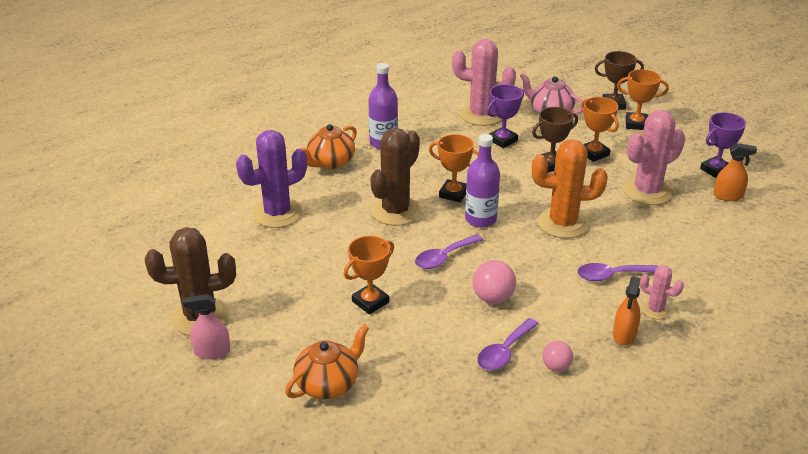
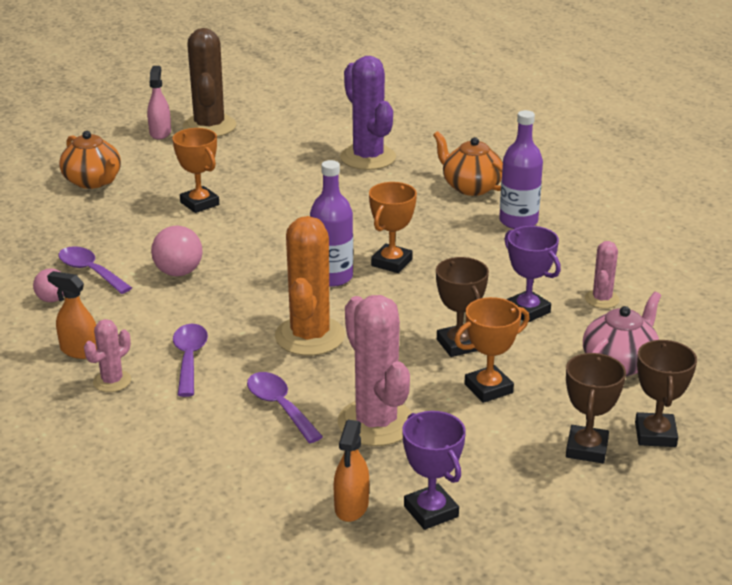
camera: 95 degrees right, 5 degrees down
brown cactus [370,128,421,226] -> none
purple spoon [415,234,483,269] -> purple spoon moved to [247,372,323,443]
pink cactus [452,39,516,126] -> pink cactus [585,241,620,308], size x0.51
orange trophy [617,69,669,130] -> brown trophy [566,353,626,463]

